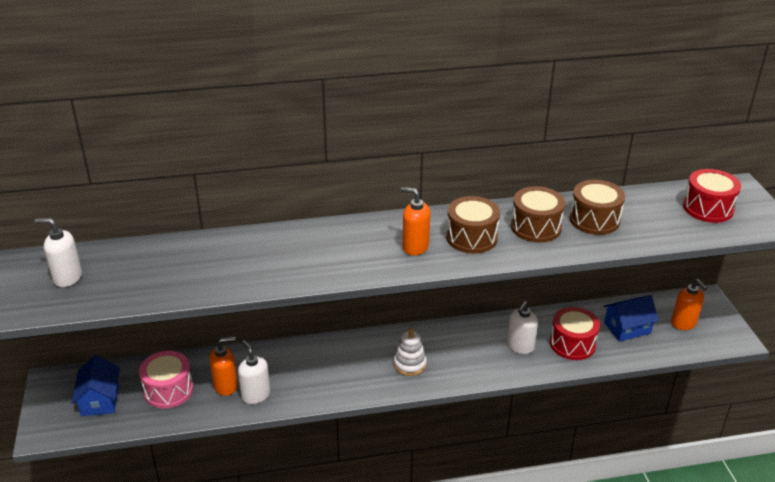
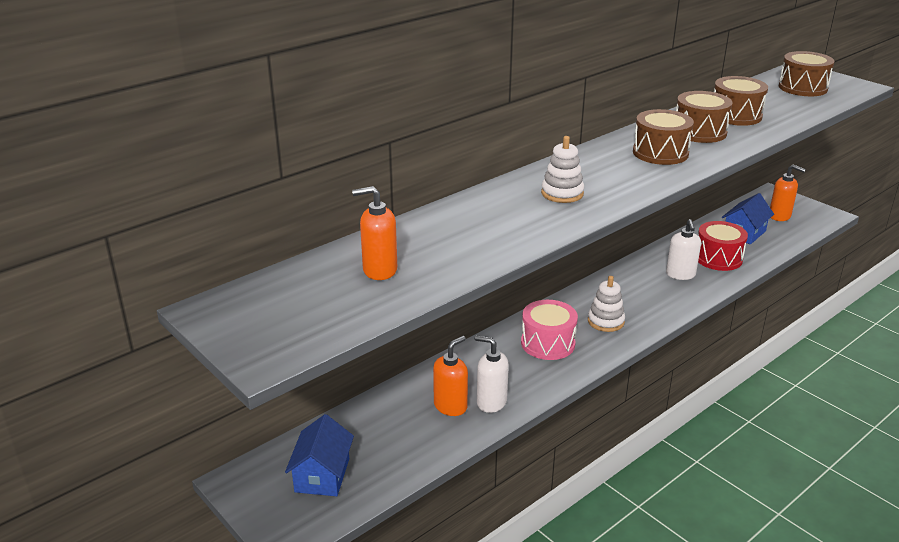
camera: 30 degrees left, 5 degrees down
white soap dispenser [35,218,82,287] -> none
blue house [71,355,120,416] -> blue house turned 45 degrees clockwise [285,414,354,496]
pink drum [139,351,193,408] -> pink drum moved to [521,300,578,360]
orange soap dispenser [401,187,430,255] -> orange soap dispenser moved to [352,186,397,280]
red drum [683,169,741,223] -> brown drum [779,51,835,96]
none -> white stacking toy [541,136,584,203]

